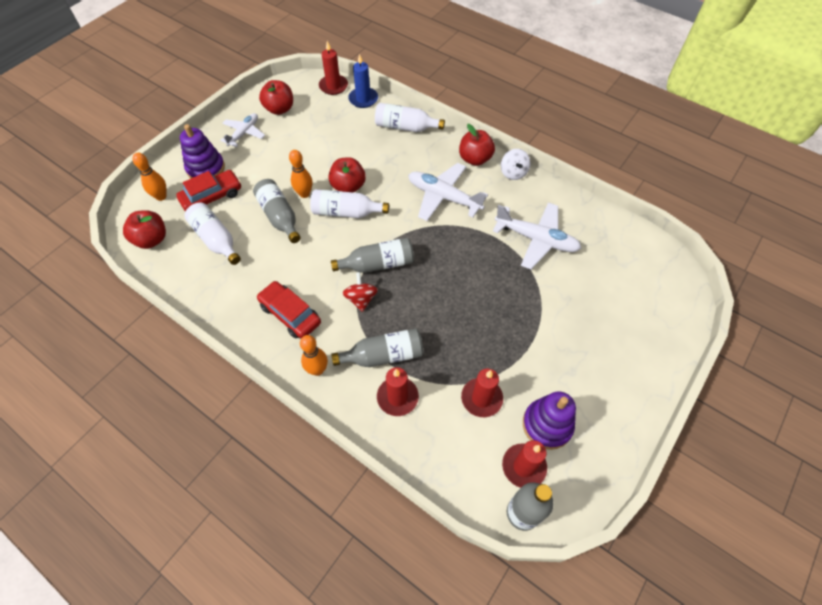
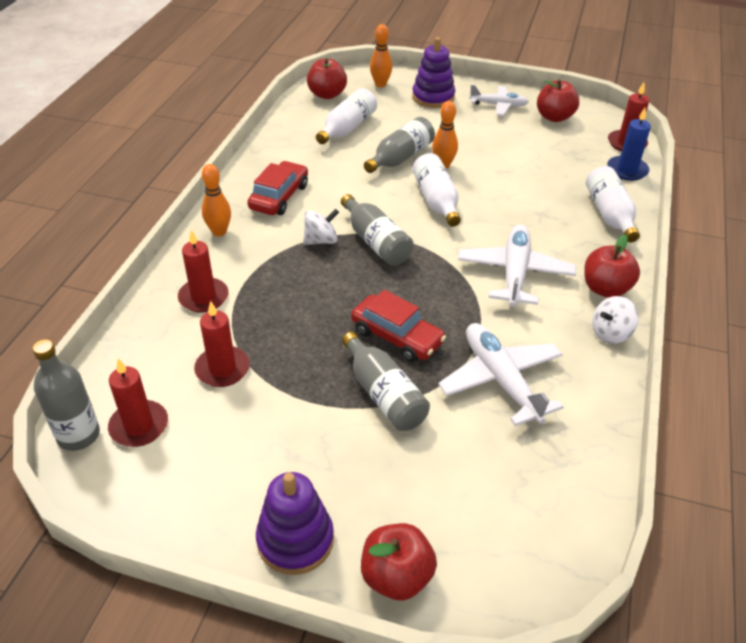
camera: 70 degrees right, 15 degrees down
red car [176,170,241,211] -> red car moved to [351,290,446,362]
red apple [328,157,366,193] -> red apple moved to [361,523,437,601]
grey bottle [331,328,424,367] -> grey bottle moved to [342,332,430,431]
red spinning top [343,272,378,312] -> white spinning top [303,209,339,245]
white plane [493,202,581,269] -> white plane turned 150 degrees clockwise [438,323,564,426]
purple stacking toy [523,391,576,450] -> purple stacking toy moved to [256,472,334,575]

